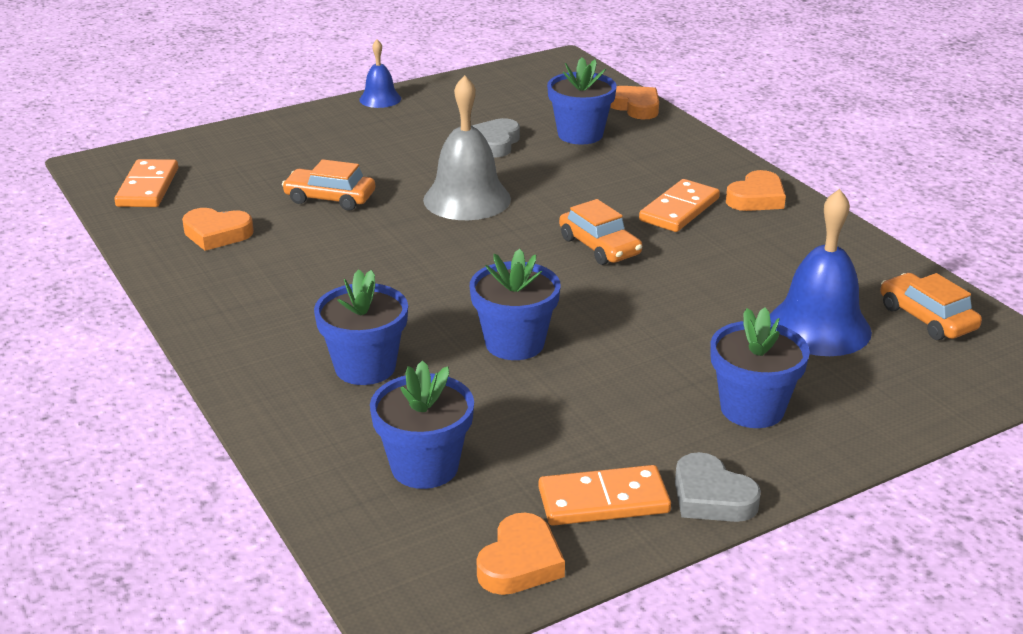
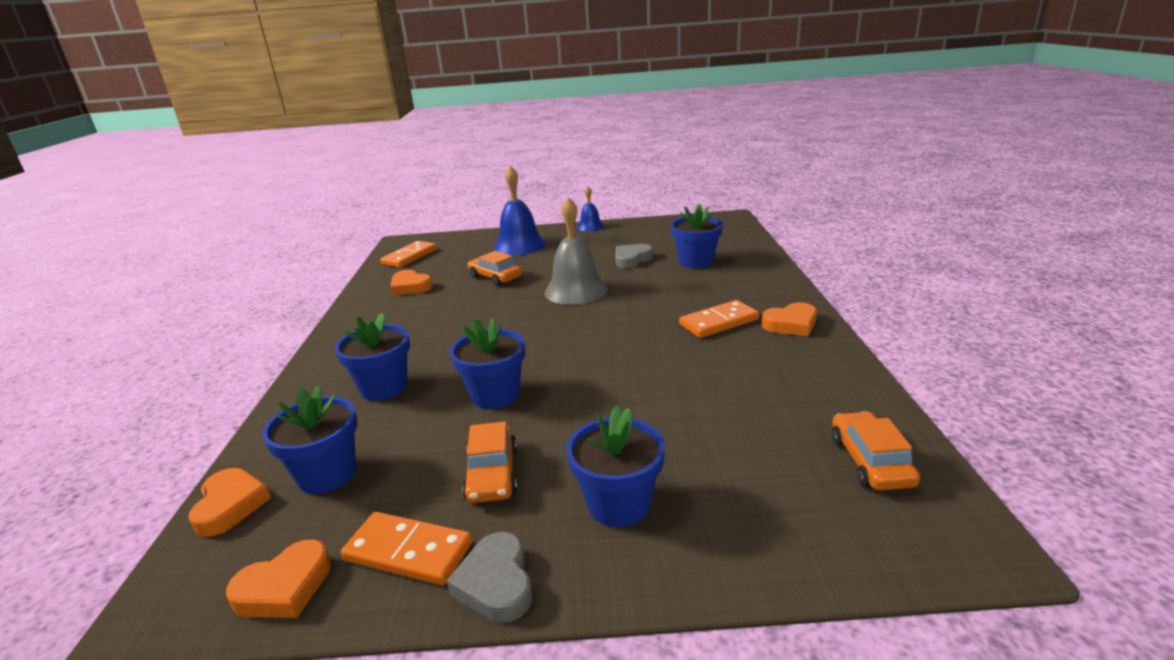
camera: 30 degrees right, 5 degrees down
orange car [559,199,642,265] -> orange car moved to [462,421,517,503]
orange heart [610,86,659,120] -> orange heart moved to [189,468,271,537]
blue bell [770,189,872,356] -> blue bell moved to [493,166,546,255]

